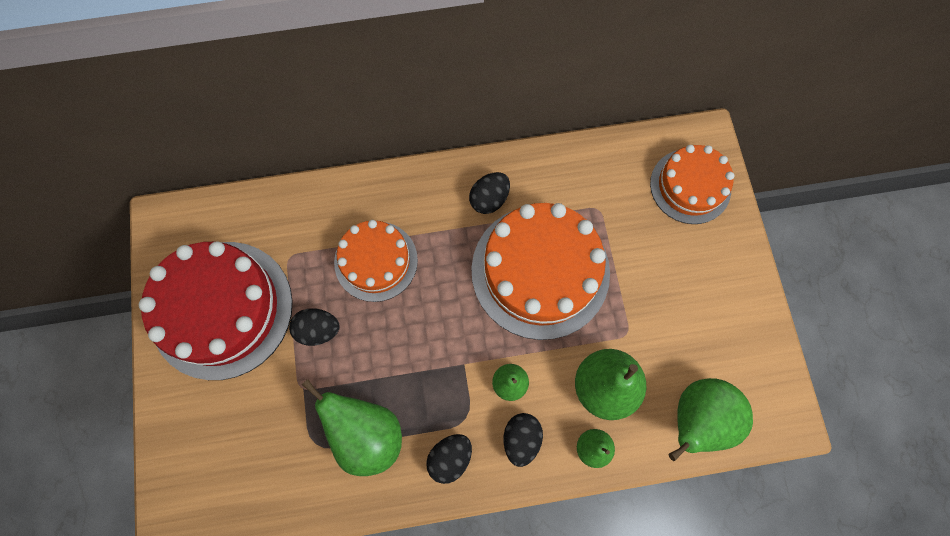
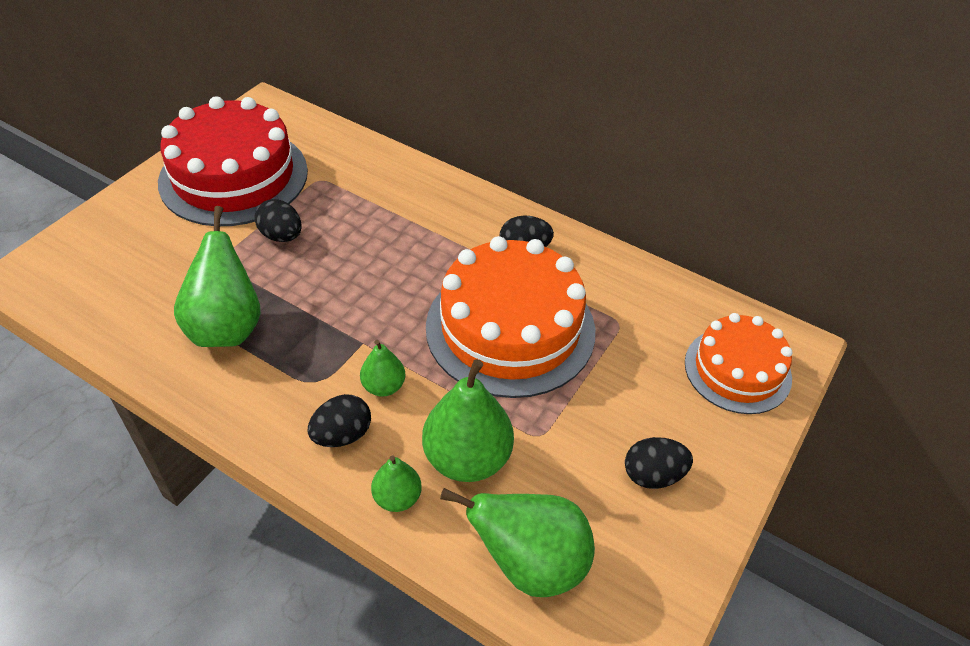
camera: 40 degrees right, 25 degrees down
orange cake [334,220,418,302] -> none
black egg [426,434,472,484] -> black egg moved to [625,437,693,489]

